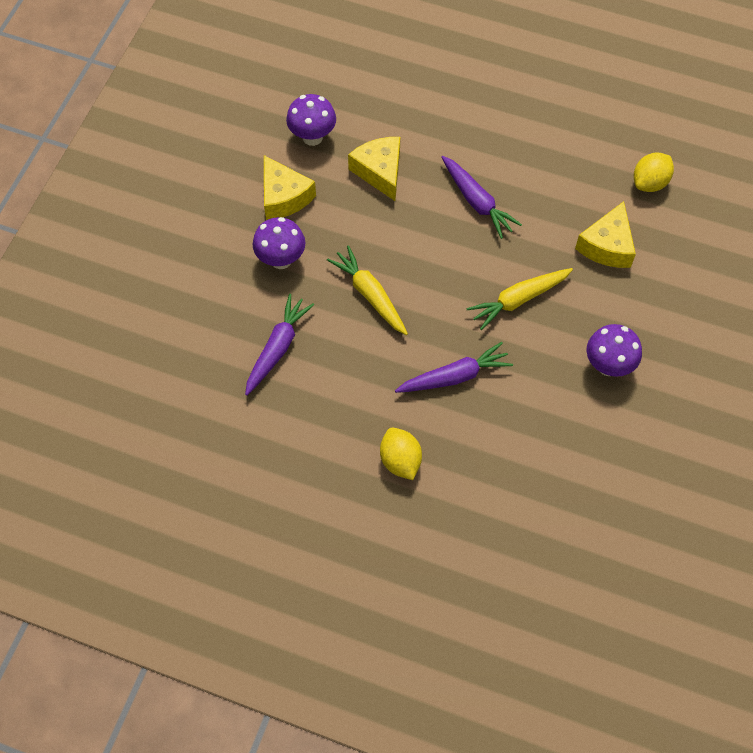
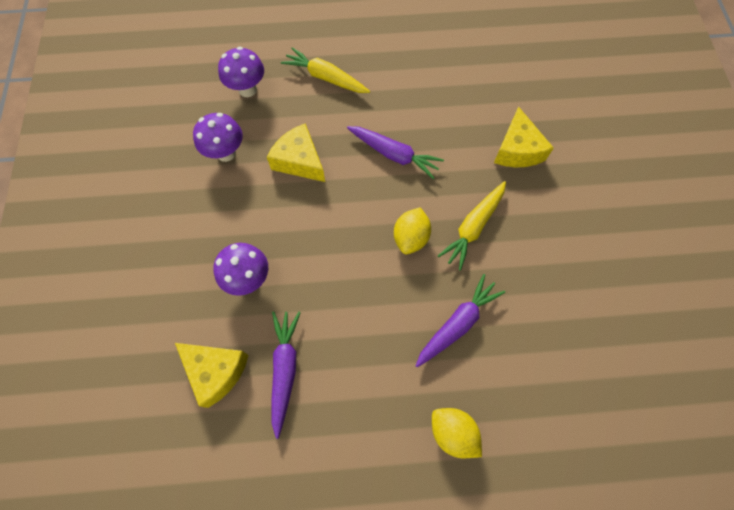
camera: 25 degrees left, 5 degrees up
yellow cheese [264,155,316,220] -> yellow cheese moved to [175,343,249,408]
yellow carrot [327,245,408,335] -> yellow carrot moved to [281,47,370,93]
purple mushroom [587,324,642,377] -> purple mushroom moved to [218,47,264,97]
yellow lemon [634,153,674,192] -> yellow lemon moved to [394,207,431,254]

